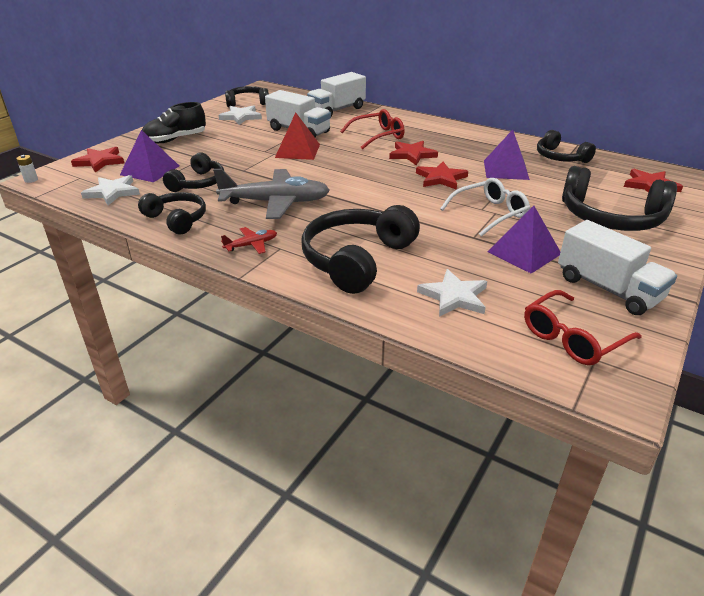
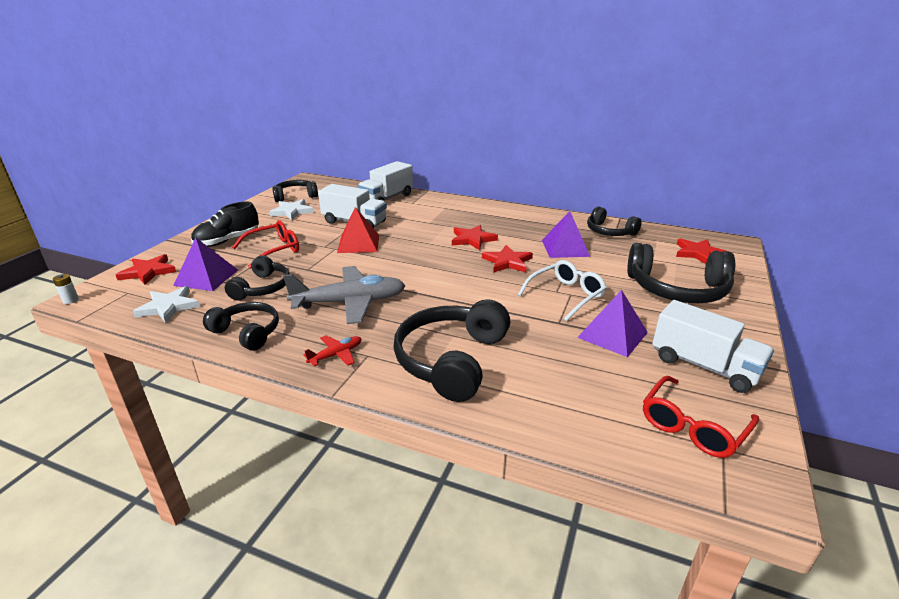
camera: 10 degrees left, 5 degrees down
red glasses [340,109,405,150] -> red glasses moved to [232,220,299,269]
white star [417,269,487,317] -> none

